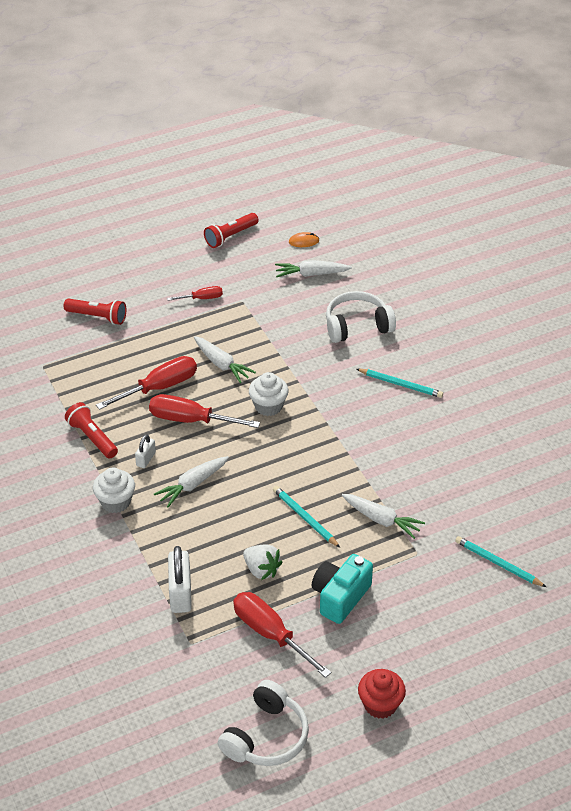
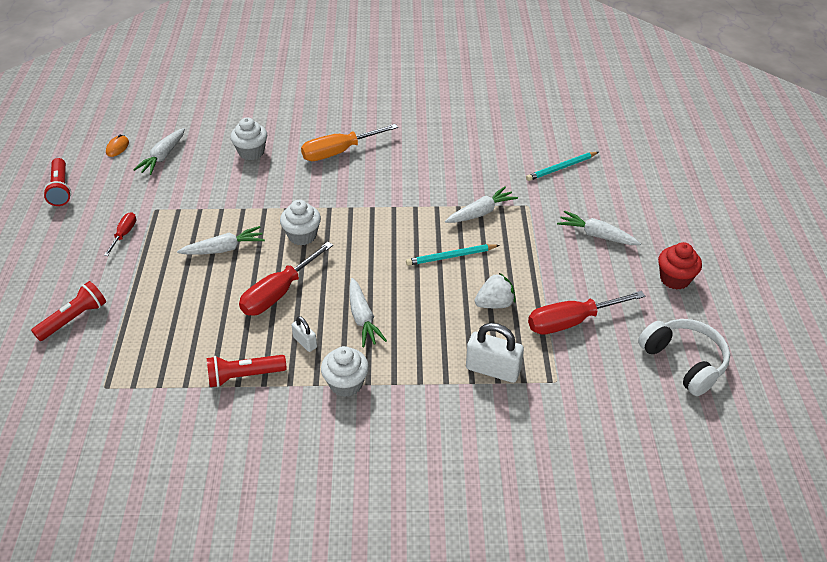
camera: 65 degrees left, 0 degrees up
red screwdriver [96,356,197,410] -> none
turquoise camera [312,554,373,624] -> none
white headphones [326,291,396,343] -> white cupcake [230,117,267,160]
turquoise pencil [357,369,443,398] -> orange screwdriver [301,124,398,161]
none -> white carrot [557,211,641,245]

